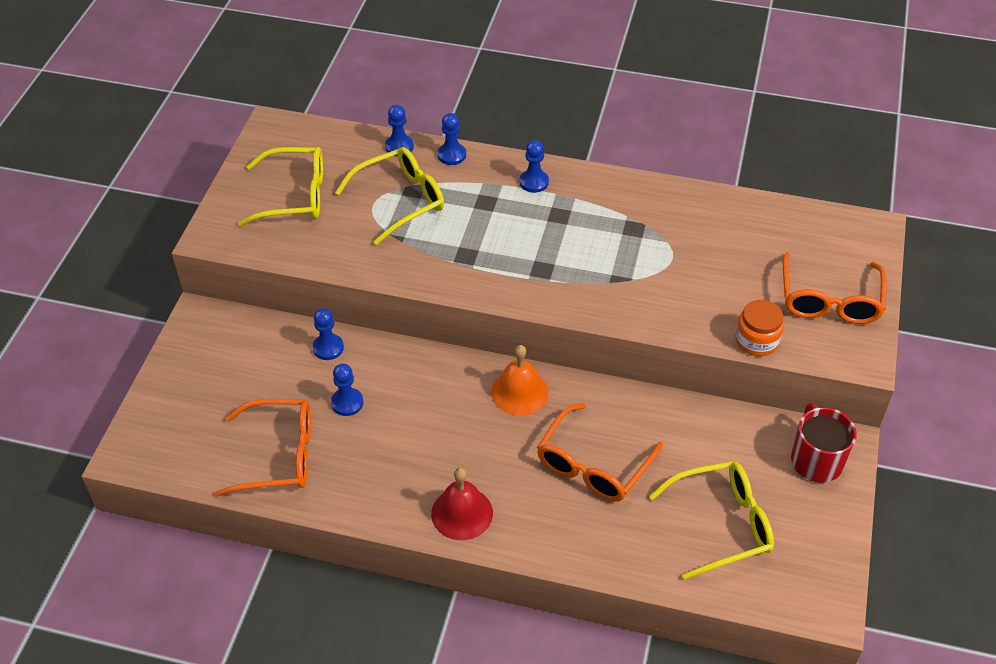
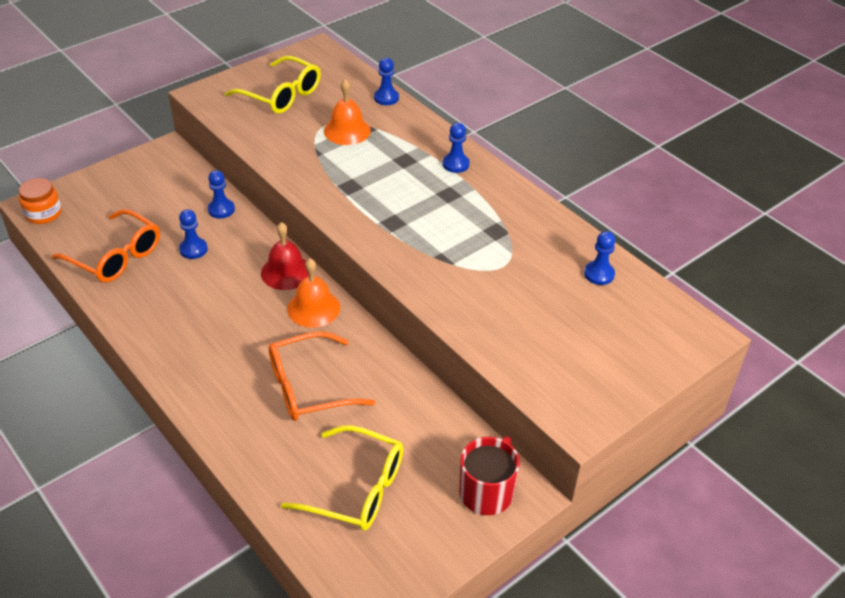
camera: 35 degrees right, 5 degrees down
yellow glasses [335,147,444,245] -> orange bell [324,79,371,145]
red bell [431,468,493,540] -> red bell moved to [261,222,309,290]
blue pawn [438,113,466,165] -> blue pawn moved to [584,231,616,285]
orange jar [735,300,784,356] -> orange jar moved to [19,178,62,224]
orange glasses [783,252,887,324] -> none

